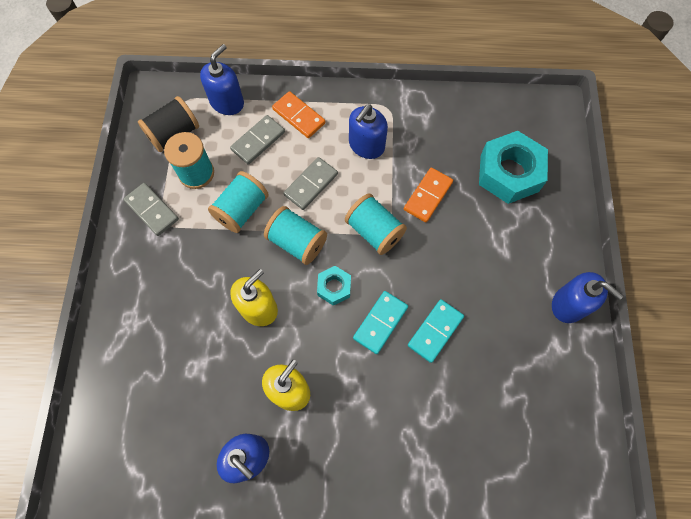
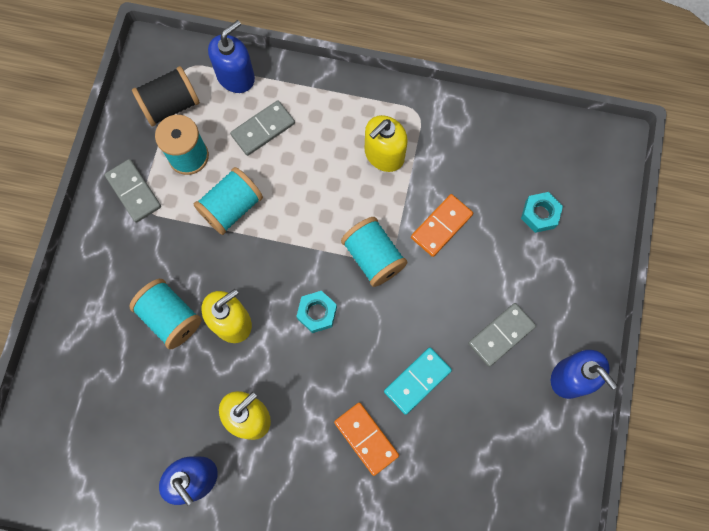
camera: 10 degrees right, 5 degrees up
turquoise spool [264,206,327,265] -> turquoise spool moved to [129,279,202,349]
orange domino [272,91,325,138] -> orange domino moved to [334,403,399,476]
grey domino [283,157,338,210] -> grey domino moved to [468,303,536,367]
blue soap dispenser [349,104,388,159] -> yellow soap dispenser [365,115,408,172]
turquoise domino [353,291,408,354] -> none
turquoise nut [479,131,548,204] -> turquoise nut [521,192,563,233], size x0.51

